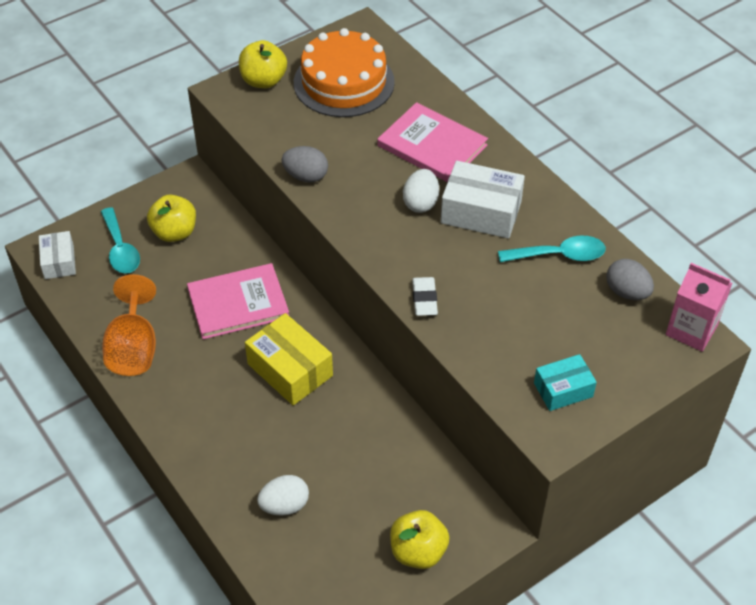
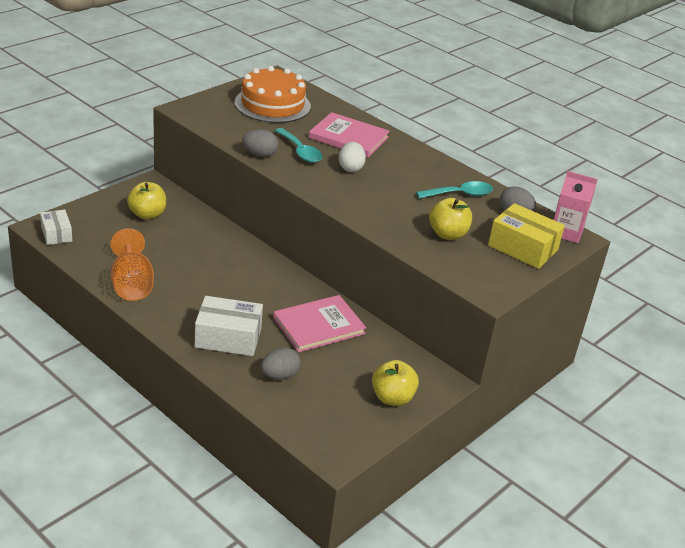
camera: 15 degrees left, 15 degrees down
turquoise spoon [101,207,140,273] -> turquoise spoon moved to [275,128,323,163]
pink book [187,263,289,339] -> pink book moved to [273,295,366,352]
yellow apple [239,40,287,88] -> yellow apple moved to [429,198,472,240]
yellow box [245,313,333,405] -> yellow box moved to [488,203,565,269]
white egg [257,475,309,516] -> grey egg [261,347,301,380]
white eraser [412,277,438,316] -> none
white box [441,161,525,239] -> white box moved to [195,296,263,356]
turquoise box [534,354,597,411] -> none

